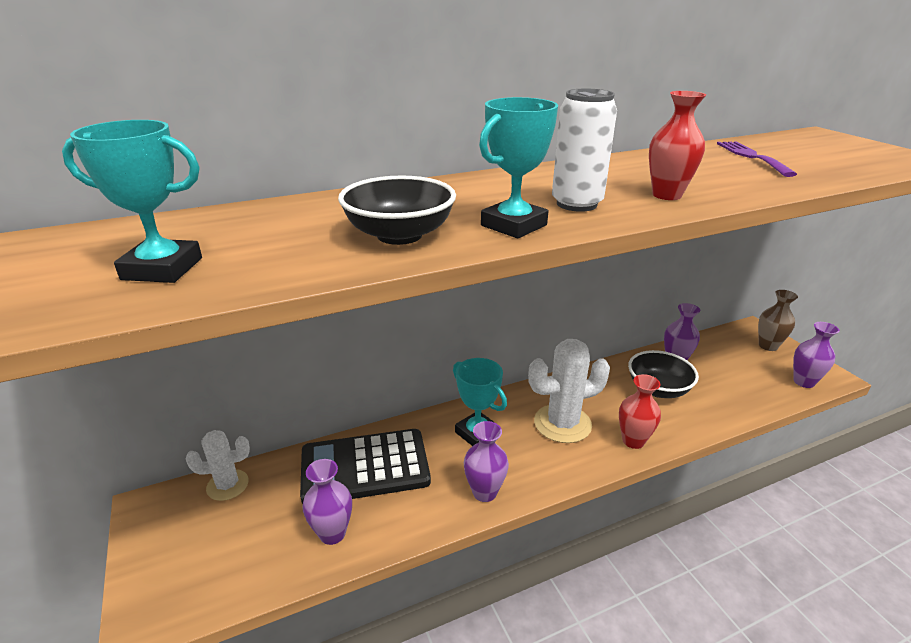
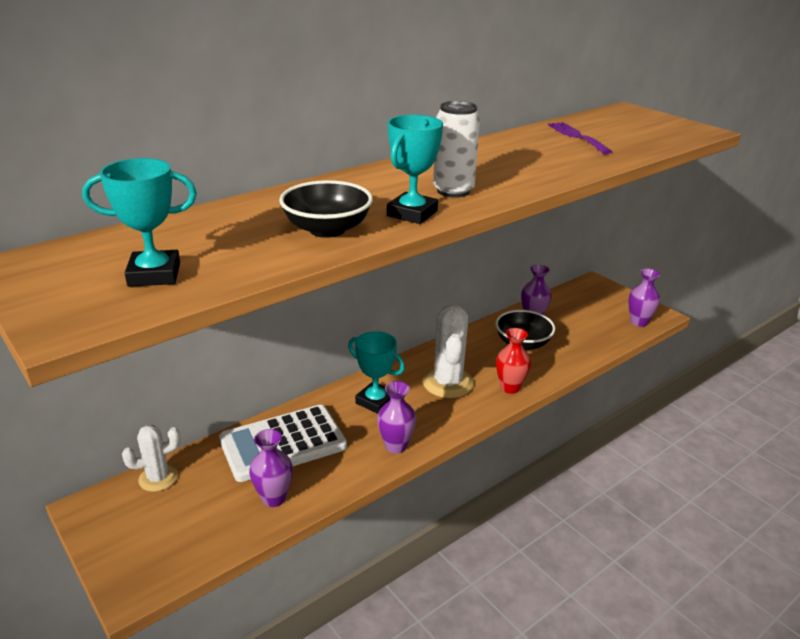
camera: 15 degrees left, 0 degrees up
black calculator [300,429,431,504] -> white calculator [219,405,347,482]
white cactus [528,339,610,443] -> white cactus turned 60 degrees counterclockwise [422,304,474,398]
red vase [649,91,706,200] -> none
brown vase [758,290,798,351] -> none

